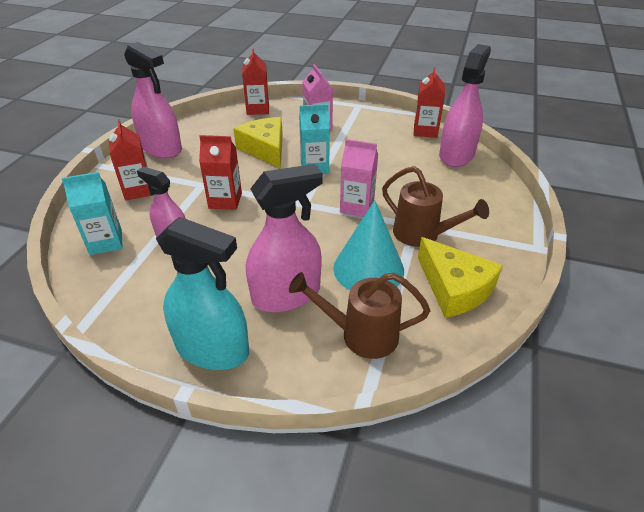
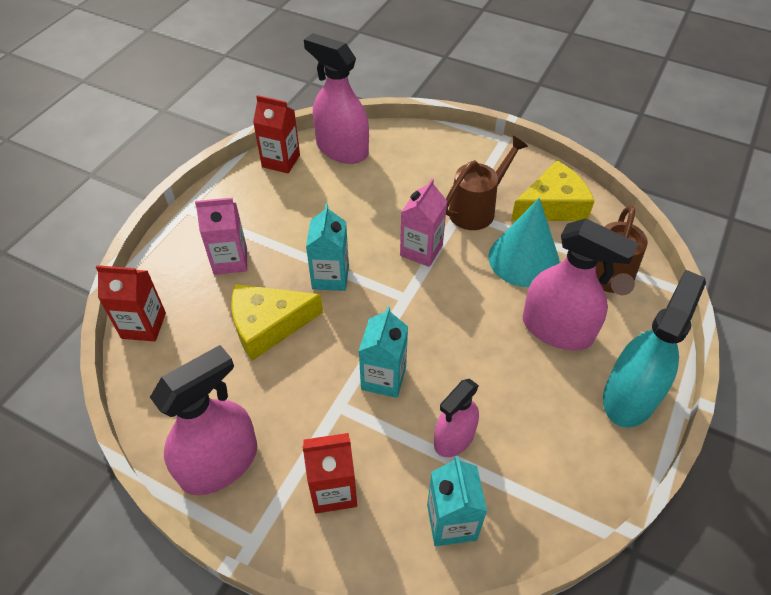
camera: 80 degrees left, 10 degrees up
red carton [199,135,242,210] -> turquoise carton [359,306,408,398]
pink spray bottle [246,164,323,312] -> pink spray bottle turned 135 degrees clockwise [523,218,639,351]

